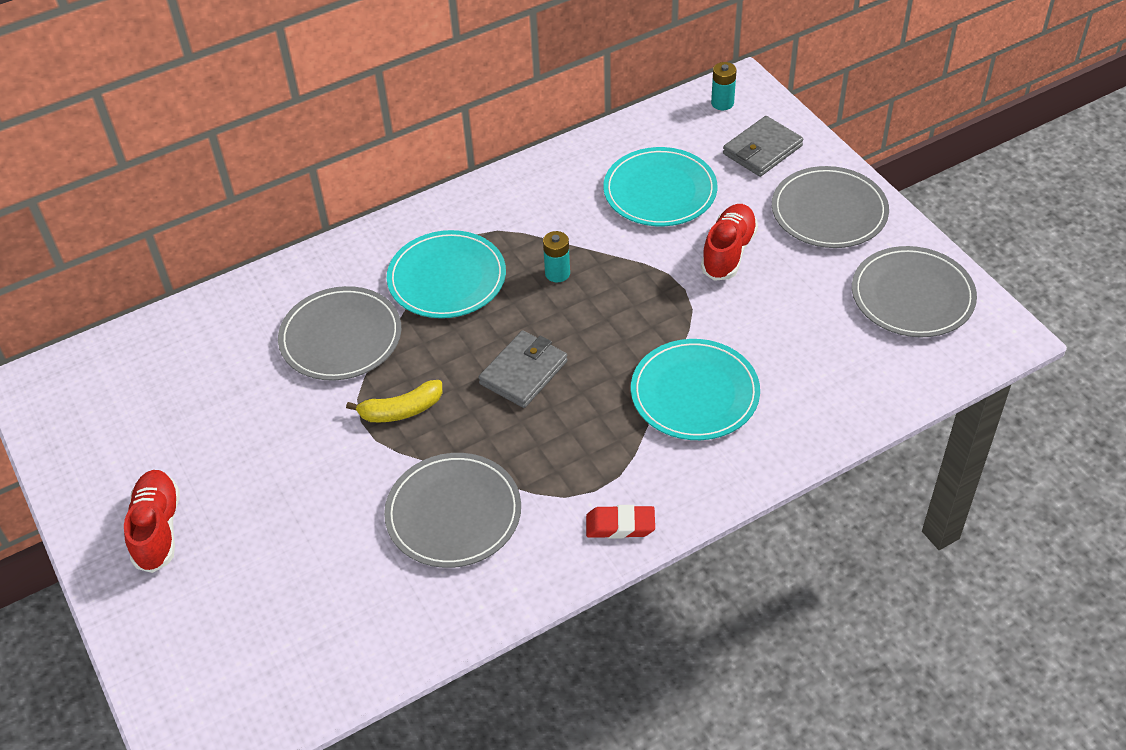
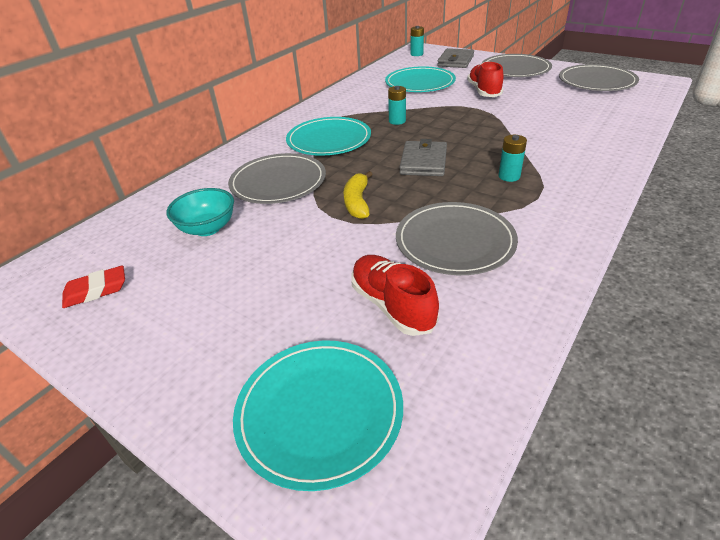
camera: 25 degrees left, 10 degrees down
red shoe [124,470,180,573] -> red shoe moved to [351,255,439,336]
yellow banana [346,380,442,423] -> yellow banana turned 135 degrees clockwise [343,171,373,219]
red eraser [586,505,655,539] -> red eraser moved to [62,265,125,308]
turquoise plate [631,339,760,440] -> turquoise plate moved to [233,340,403,491]
none -> turquoise bowl [166,188,234,236]
none -> turquoise battery [499,135,527,182]

